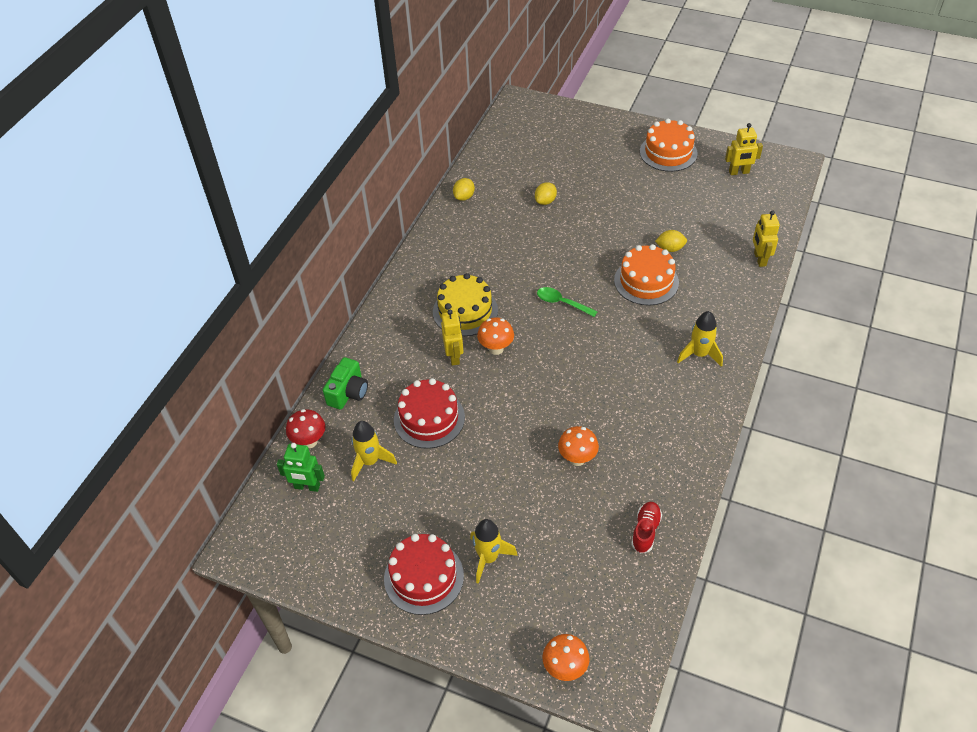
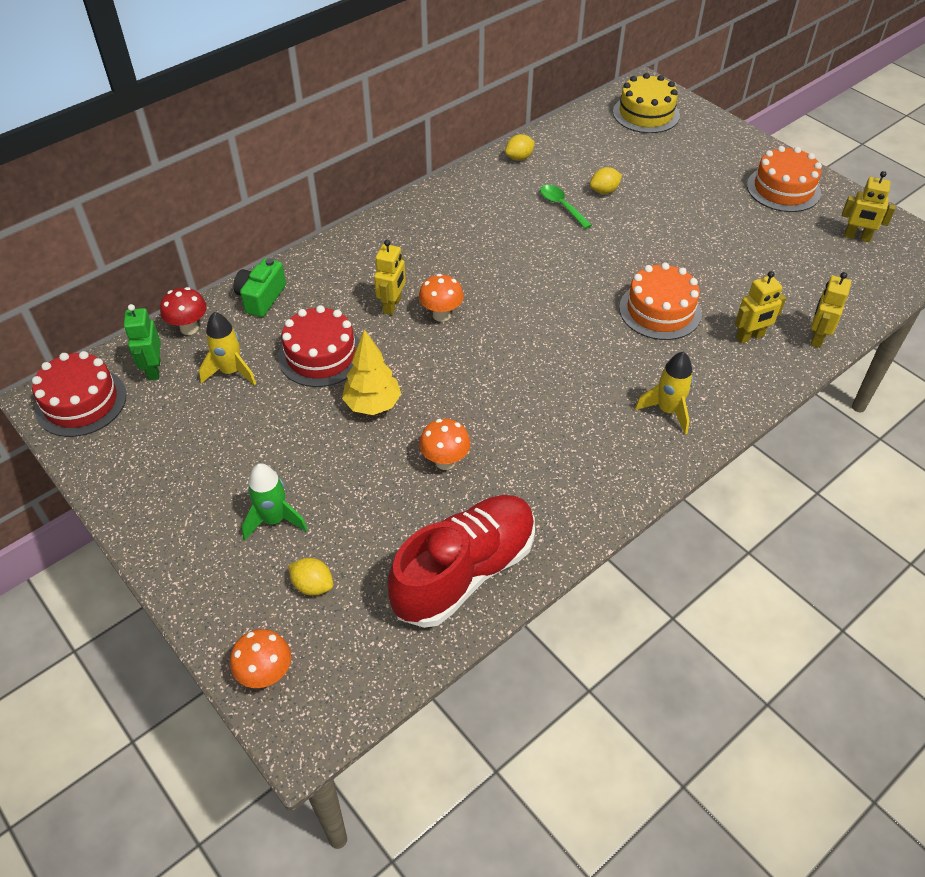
camera: 25 degrees right, 0 degrees up
green robot [277,443,325,492] -> green robot turned 45 degrees clockwise [124,304,161,380]
green camera [323,357,368,409] -> green camera turned 150 degrees clockwise [234,258,286,317]
red cake [384,534,464,615] -> red cake moved to [32,351,126,437]
yellow cake [433,273,498,336] -> yellow cake moved to [613,73,680,133]
yellow rocket [470,519,518,584] -> green rocket [242,463,307,541]
green spoon [537,287,598,317] -> green spoon moved to [540,185,592,229]
red shoe [631,502,662,553] -> red shoe [387,495,535,628], size x2.35
yellow lemon [655,230,687,252] -> yellow lemon moved to [288,558,333,596]
none -> yellow tree [342,329,401,415]
none -> yellow robot [735,271,786,344]

